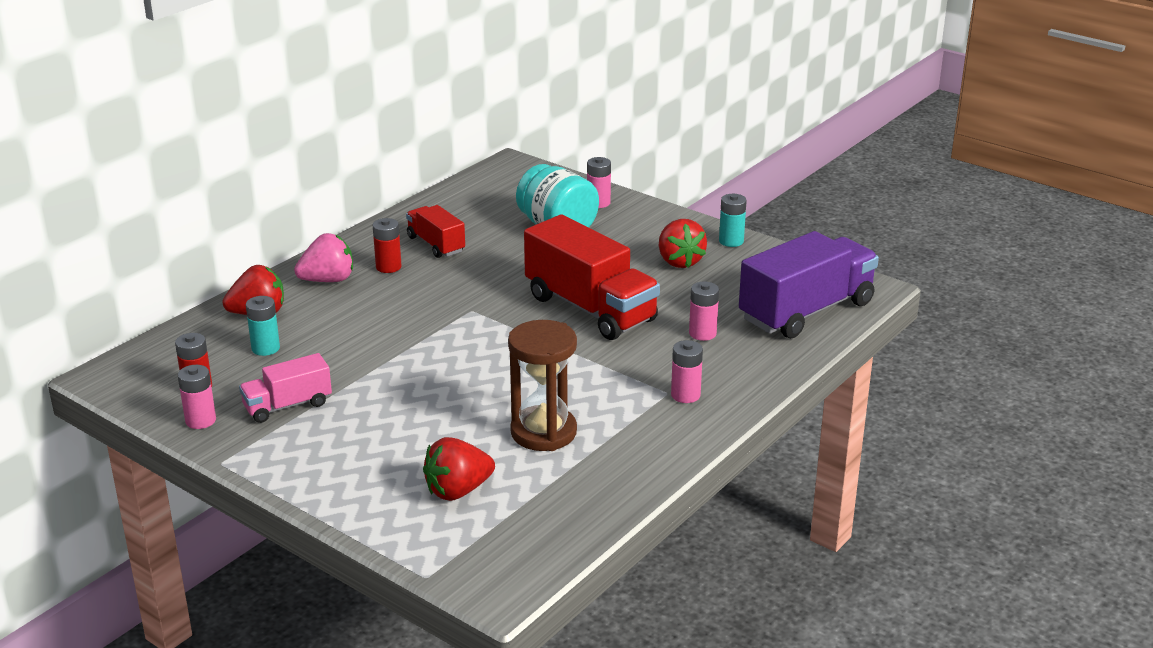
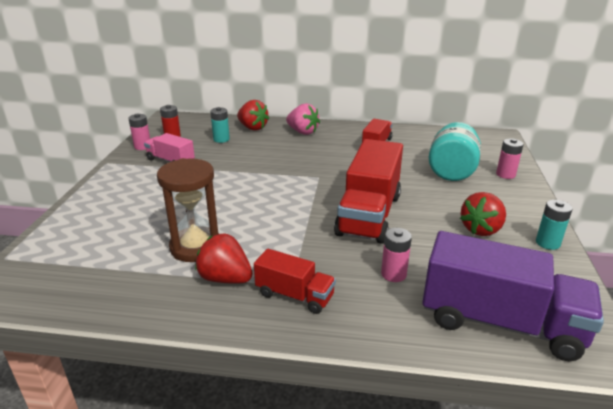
camera: 60 degrees right, 0 degrees up
red battery [373,218,402,273] -> none
red strawberry [423,437,495,501] -> red strawberry moved to [195,233,253,284]
pink battery [671,340,703,403] -> red truck [254,249,336,314]

